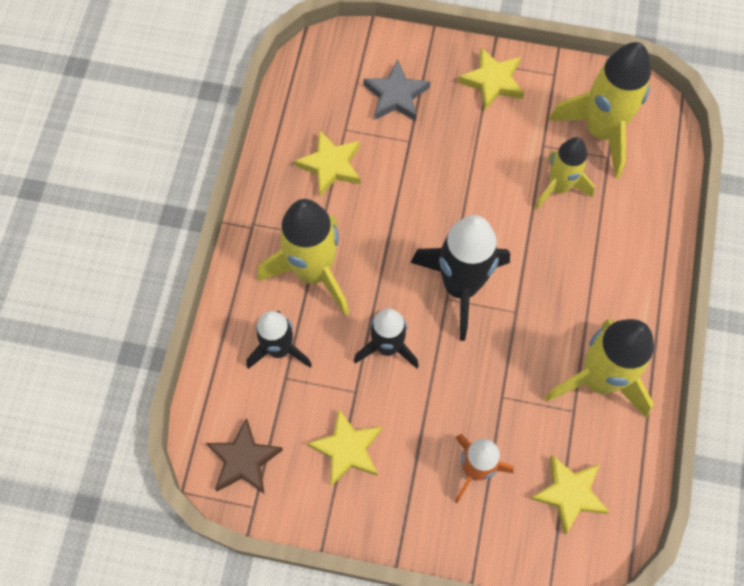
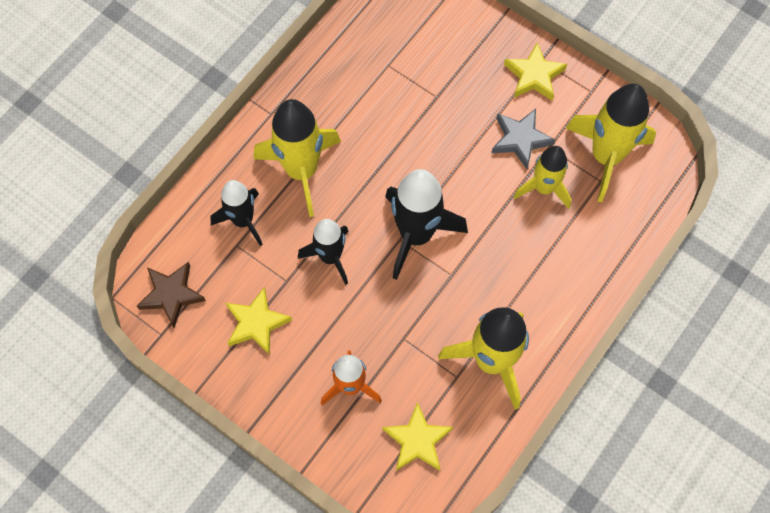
camera: 25 degrees right, 0 degrees up
yellow star [294,130,360,197] -> none
grey star [363,60,430,121] -> grey star moved to [491,109,555,169]

